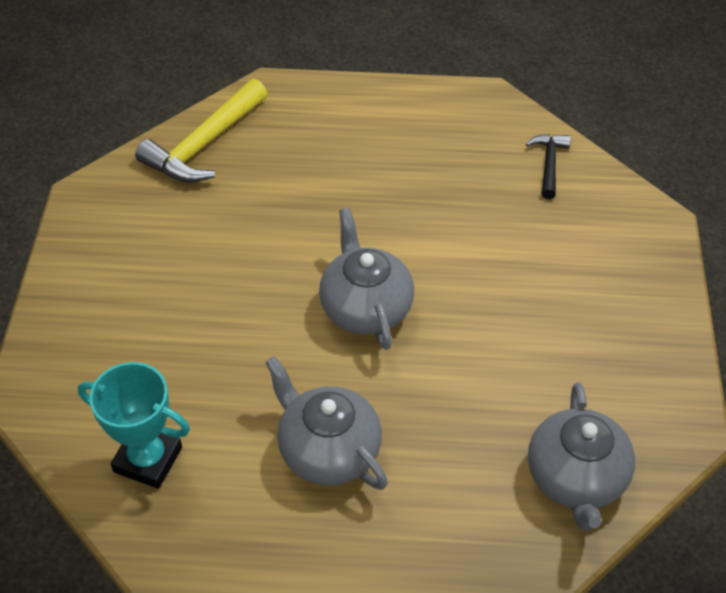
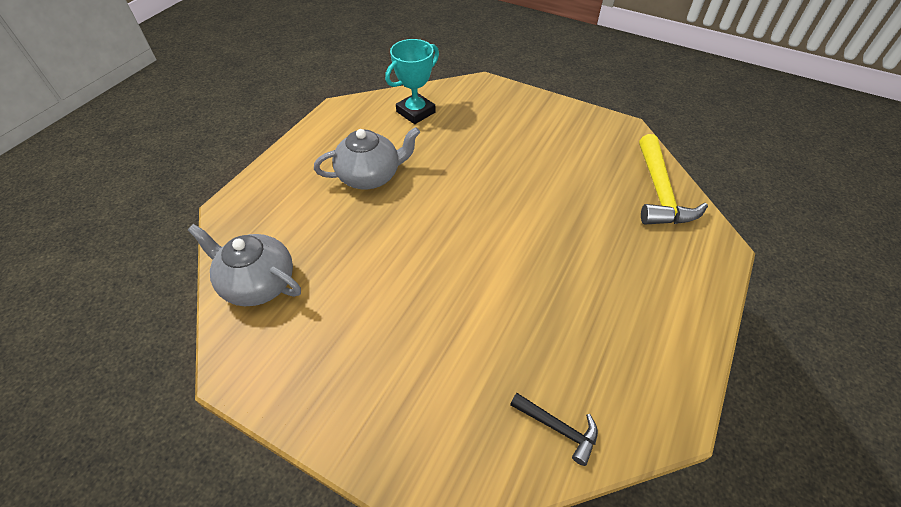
camera: 115 degrees right, 0 degrees up
yellow hammer [135,79,268,183] -> yellow hammer turned 150 degrees counterclockwise [639,134,708,225]
grey teapot [319,208,414,350] -> none

